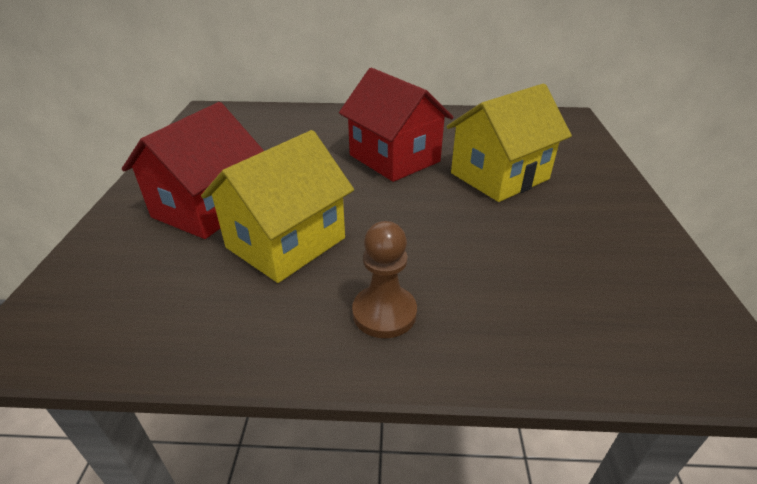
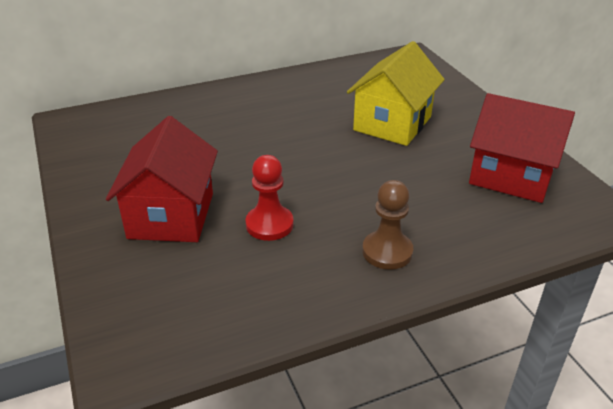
camera: 25 degrees left, 0 degrees up
yellow house [201,130,354,283] -> red pawn [245,155,294,241]
red house [339,68,453,182] -> red house moved to [469,93,575,203]

